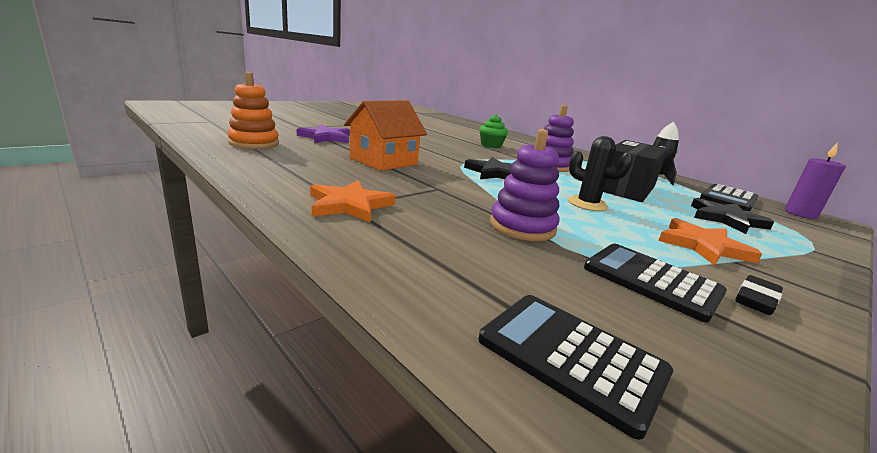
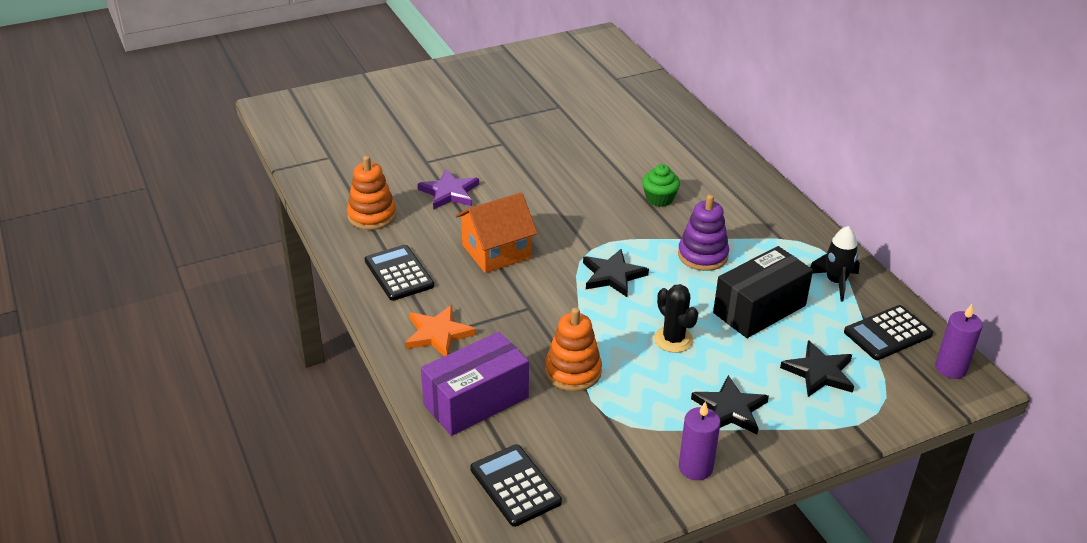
camera: 20 degrees right, 15 degrees up
purple stacking toy [490,129,560,241] -> orange stacking toy [545,307,602,391]
black calculator [584,244,727,322] -> black calculator moved to [365,245,434,301]
orange star [658,218,762,266] -> black star [691,375,769,434]
black eraser [735,275,783,315] -> purple candle [679,401,721,480]
none -> purple box [421,332,529,436]

